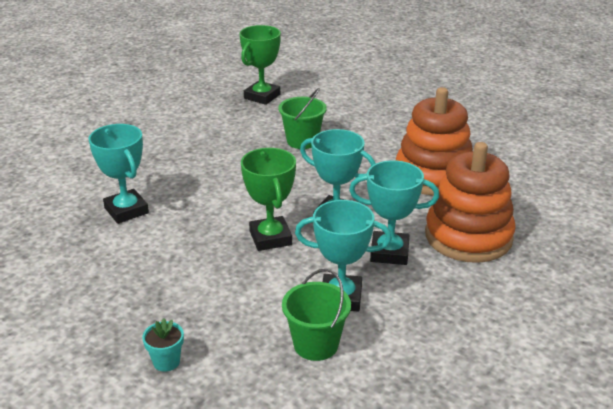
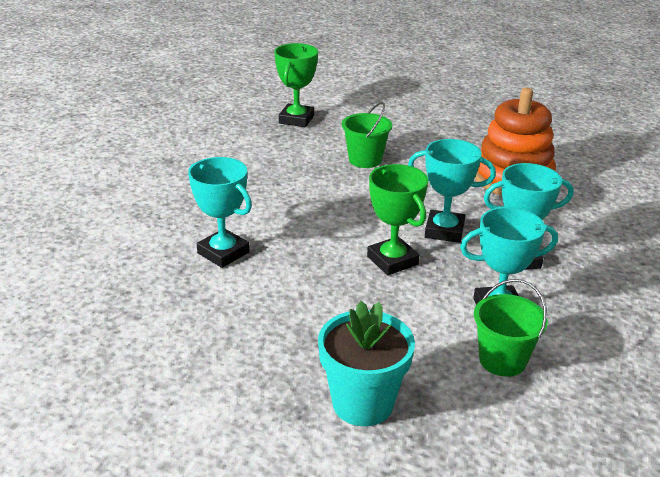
camera: 15 degrees left, 0 degrees up
turquoise flower pot [142,318,184,372] -> turquoise flower pot [318,301,415,426], size x2.10
orange stacking toy [425,142,516,263] -> none

